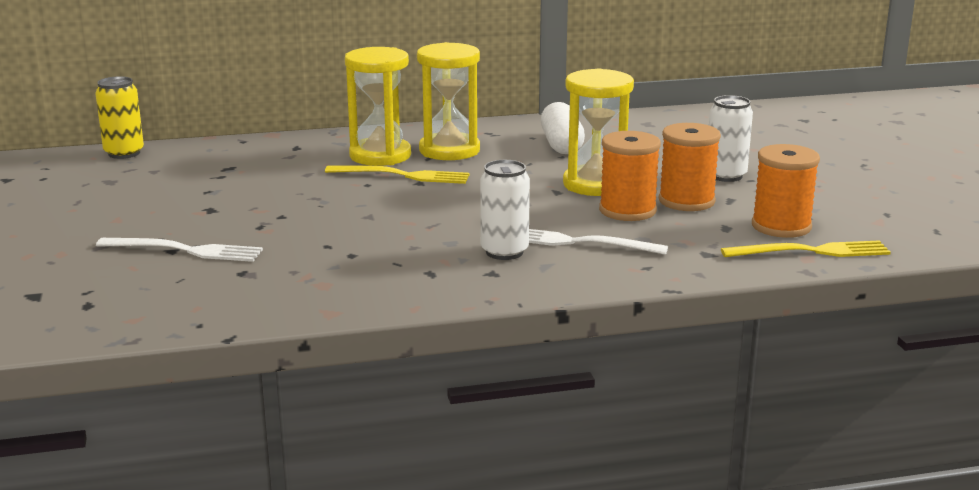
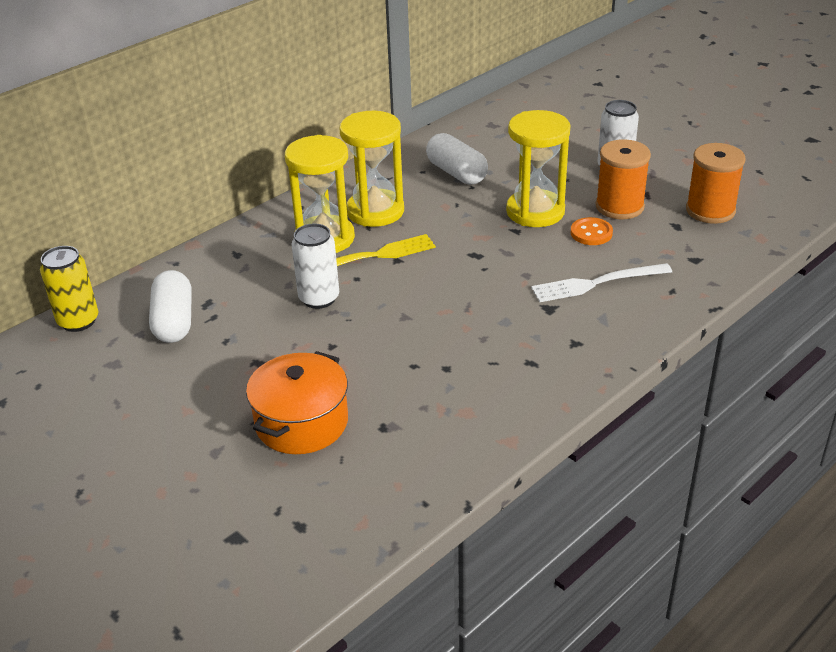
camera: 30 degrees left, 15 degrees up
white fork [96,238,263,262] -> orange pot [246,351,348,454]
white can [480,160,530,260] -> white can moved to [291,224,339,309]
orange spool [599,131,661,221] -> orange button [571,217,613,245]
yellow fork [721,240,891,257] -> none
none -> white capsule [149,270,192,343]

